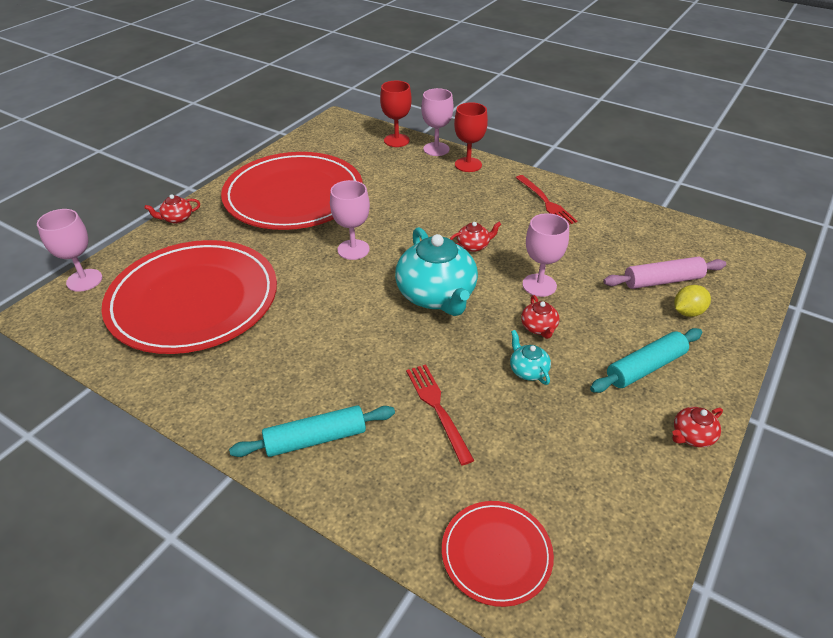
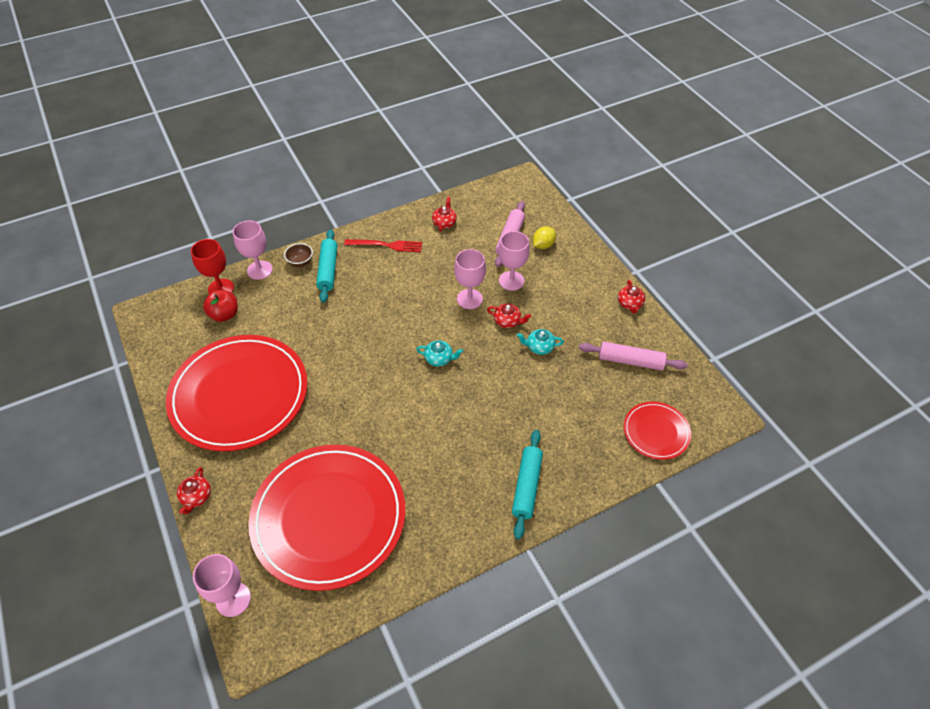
camera: 60 degrees left, 10 degrees up
pink goblet [330,180,370,260] -> pink goblet moved to [498,231,530,291]
turquoise teapot [395,227,478,316] -> turquoise teapot [416,340,463,366], size x0.44
red fork [406,364,475,465] -> none
red teapot [450,222,501,252] -> red teapot moved to [432,197,457,232]
red goblet [454,102,488,172] -> brown bowl [284,243,313,267]
turquoise rolling pin [590,328,702,393] -> turquoise rolling pin moved to [316,229,337,303]
yellow lemon [674,285,711,317] -> yellow lemon turned 45 degrees clockwise [533,226,556,249]
none -> red apple [203,290,238,322]
none -> pink rolling pin [579,342,687,371]

